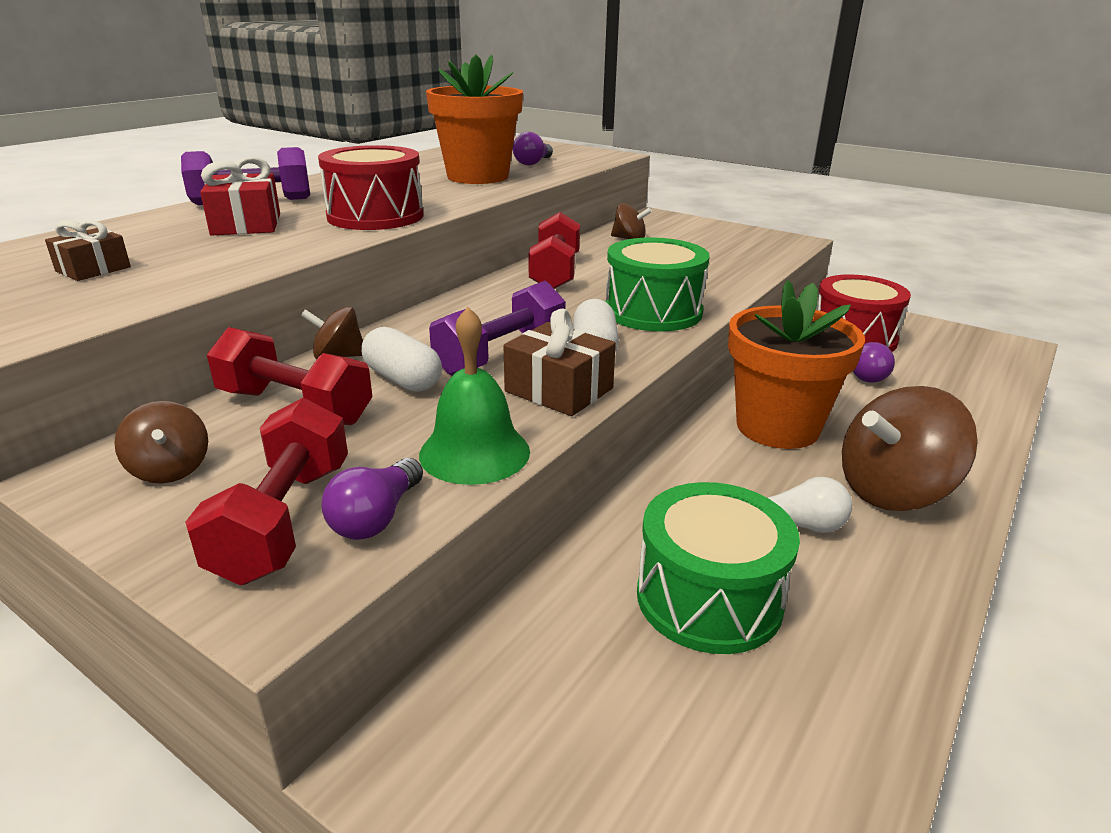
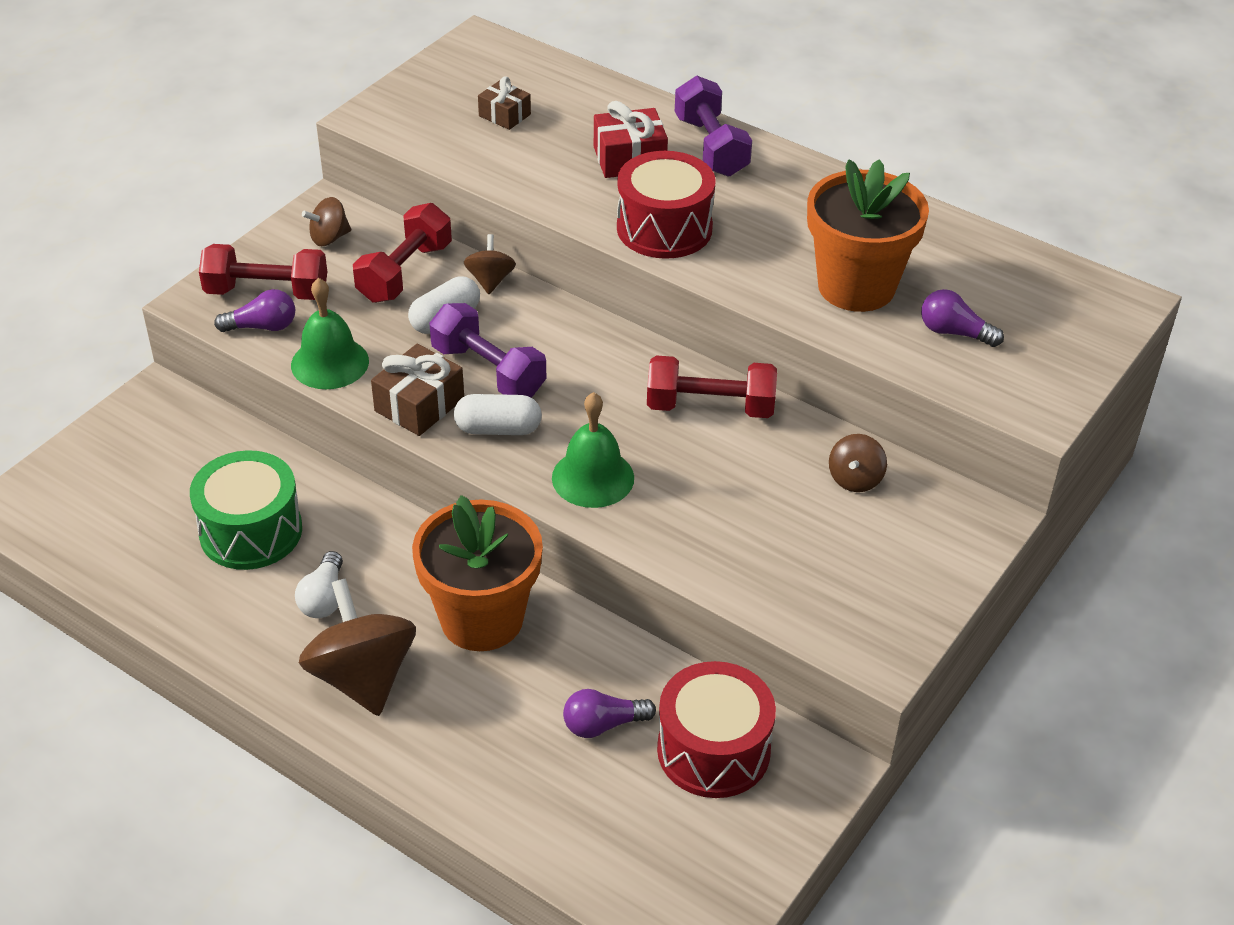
camera: 90 degrees right, 15 degrees up
purple light bulb [321,458,423,540] -> purple light bulb turned 150 degrees clockwise [214,289,295,332]
green drum [605,238,710,331] -> green bell [552,392,634,508]

